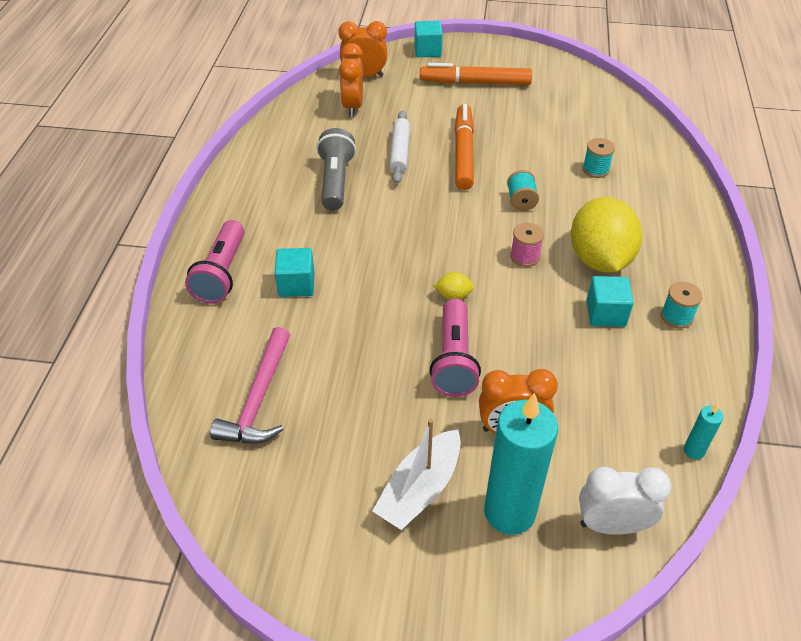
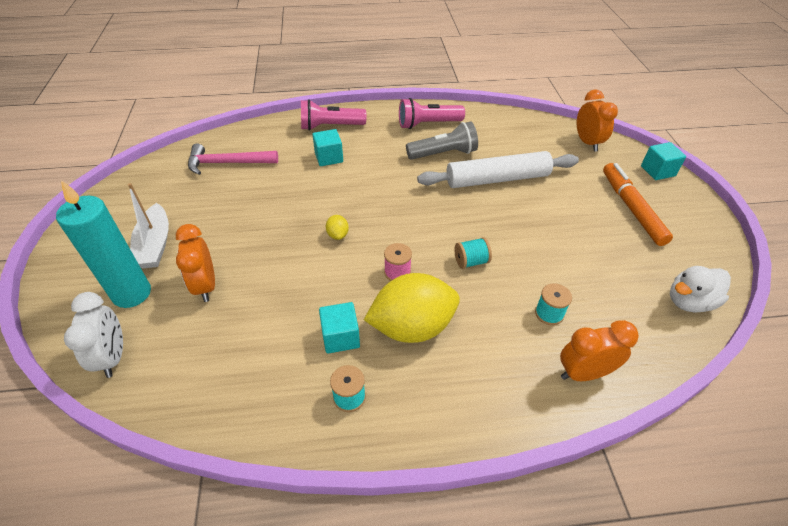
camera: 75 degrees right, 0 degrees up
orange clock [339,43,363,117] -> orange clock moved to [560,320,639,381]
white boat [372,418,461,530] -> white boat turned 120 degrees counterclockwise [128,183,169,268]
white rolling pin [389,111,410,184] -> white rolling pin [417,151,579,188], size x1.69
pink flashlight [430,299,481,397] -> pink flashlight moved to [399,98,465,129]
orange marker [455,104,474,190] -> none
turquoise candle [684,404,723,460] -> none
none -> white duck [670,266,731,313]

